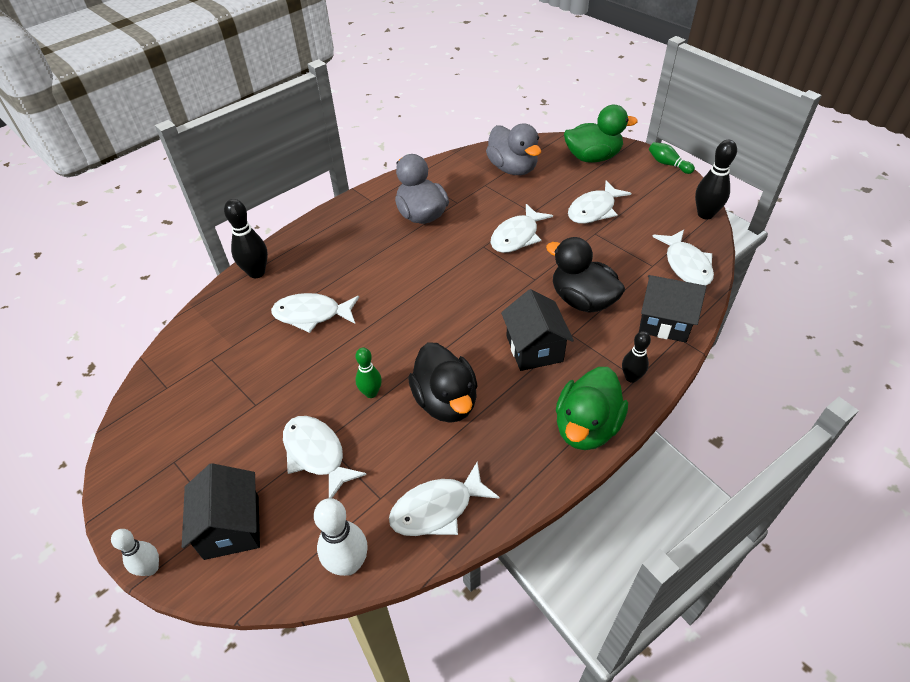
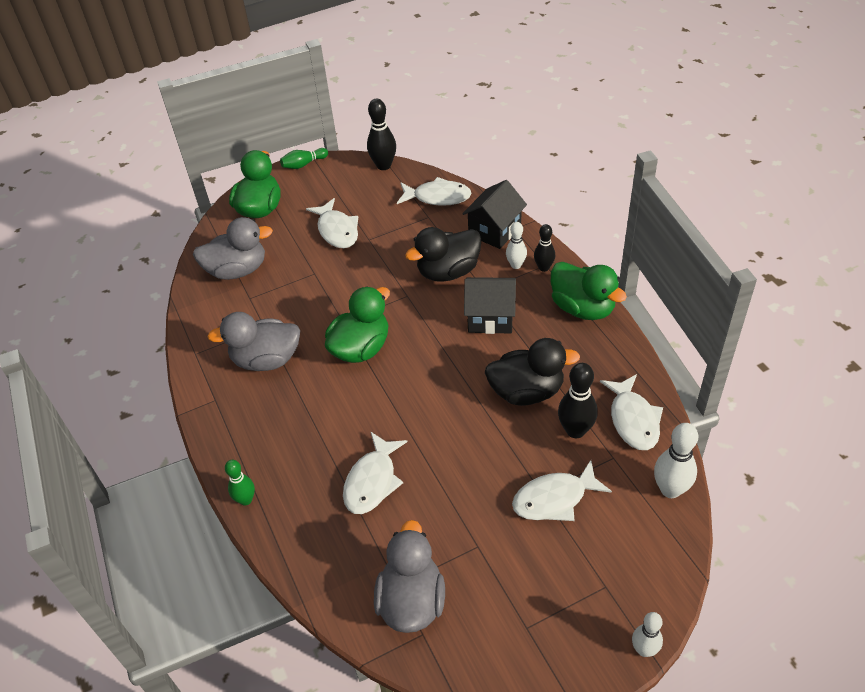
camera: 70 degrees left, 0 degrees up
black house [182,463,260,560] -> none
black bowling pin [224,199,268,278] -> black bowling pin moved to [558,363,598,438]
green bowling pin [355,348,382,398] -> green bowling pin moved to [225,460,255,505]
white fish [491,204,553,253] -> none
none -> green duck [325,286,390,363]
none -> grey duck [374,520,445,633]
none -> white bowling pin [506,222,527,269]

